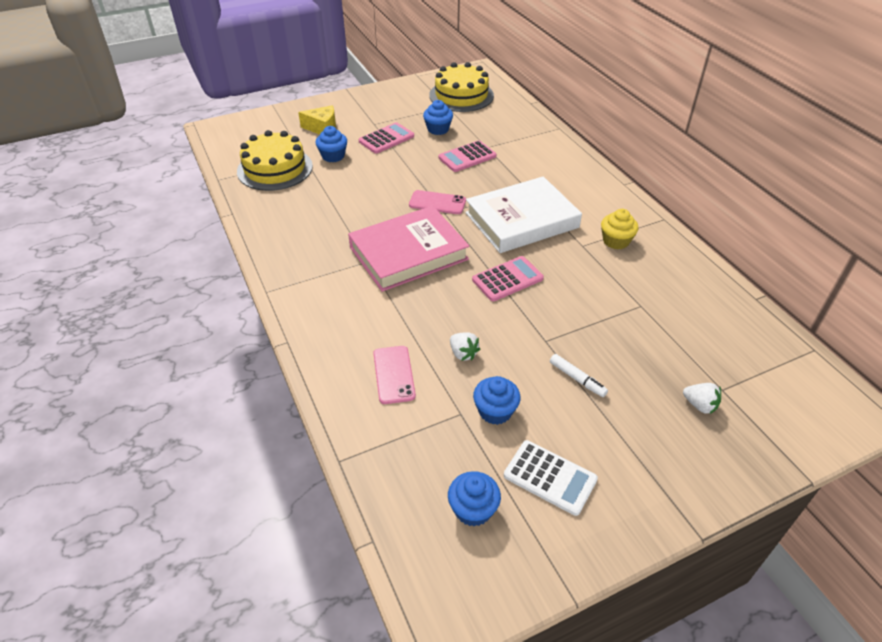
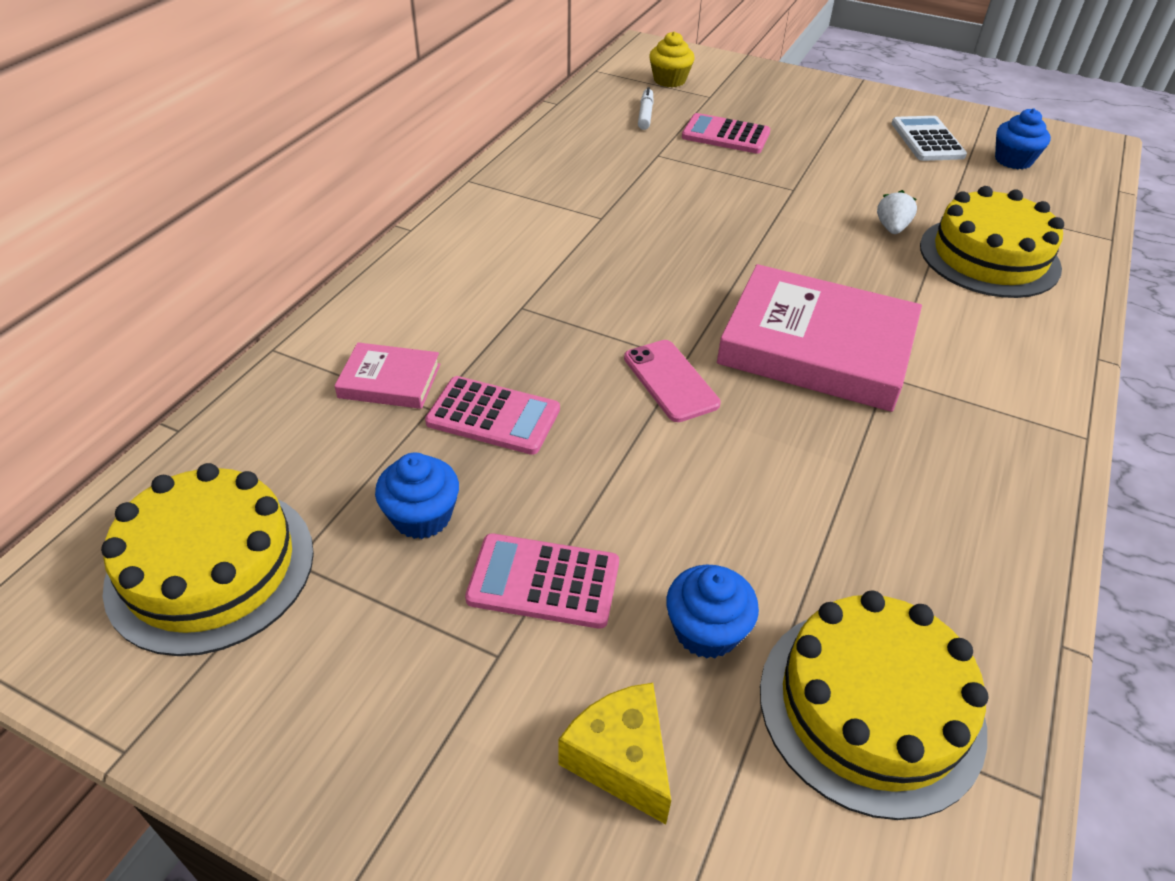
camera: 130 degrees left, 0 degrees up
pink phone [373,346,416,404] -> yellow cake [920,186,1064,298]
white book [466,176,582,253] -> none
pink calculator [472,256,544,301] -> pink calculator moved to [682,113,770,154]
blue cupcake [473,376,521,425] -> none
white marker [550,354,608,397] -> white marker moved to [638,87,654,130]
yellow cupcake [601,209,639,249] -> yellow cupcake moved to [649,31,694,87]
white strawberry [683,383,721,415] -> none
none -> pink book [334,342,440,409]

